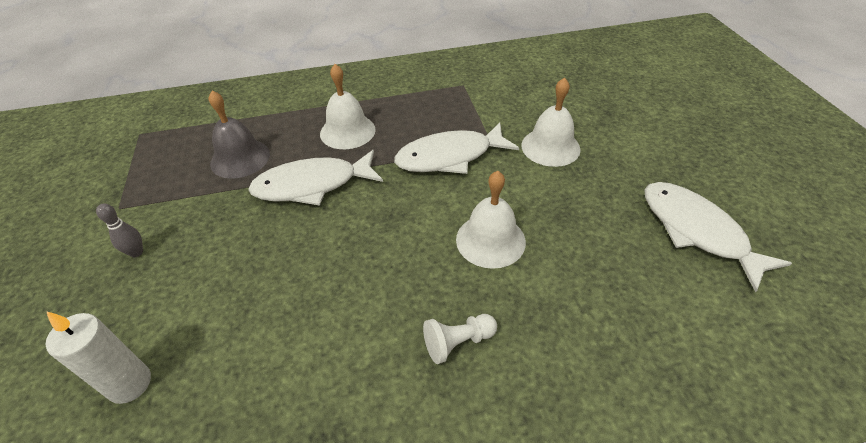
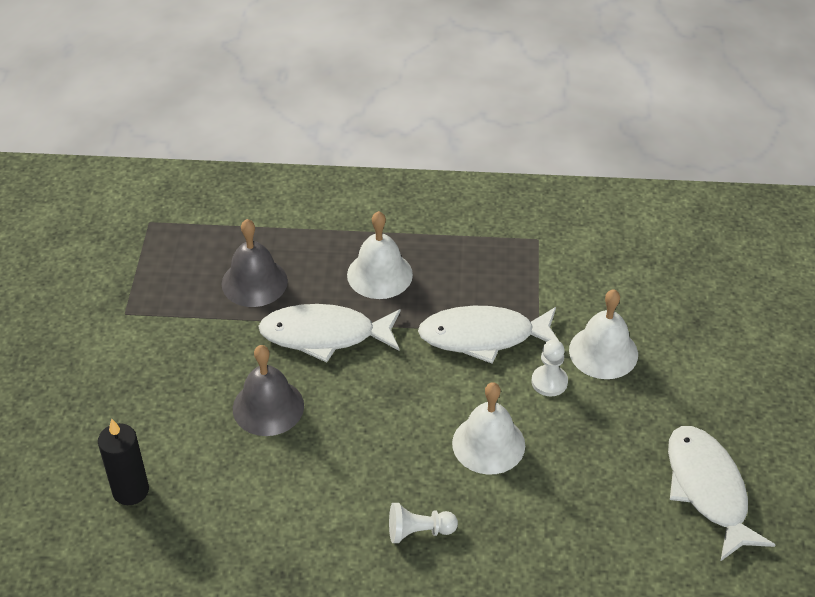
camera: 15 degrees right, 0 degrees up
white candle [45,311,151,404] -> black candle [98,418,149,505]
grey bowling pin [96,203,143,257] -> none
none -> grey bell [233,345,304,436]
none -> white pawn [532,340,568,397]

